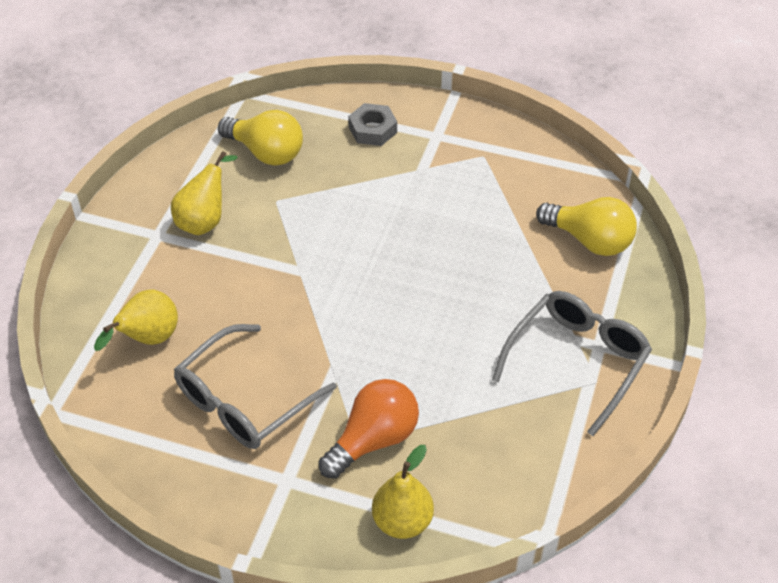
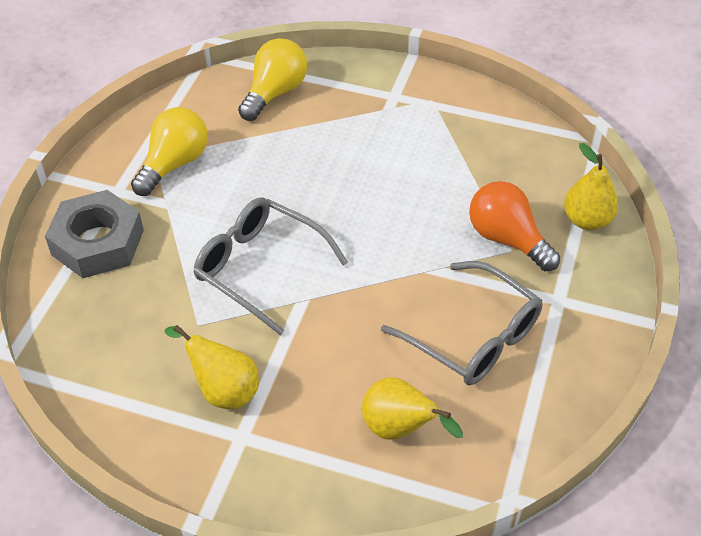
camera: 90 degrees left, 0 degrees up
yellow light bulb [218,110,303,166] -> yellow light bulb moved to [131,107,208,196]
grey nut [348,103,397,146] -> grey nut [45,190,144,278], size x1.70
grey glasses [492,291,652,436] -> grey glasses moved to [193,197,348,335]

